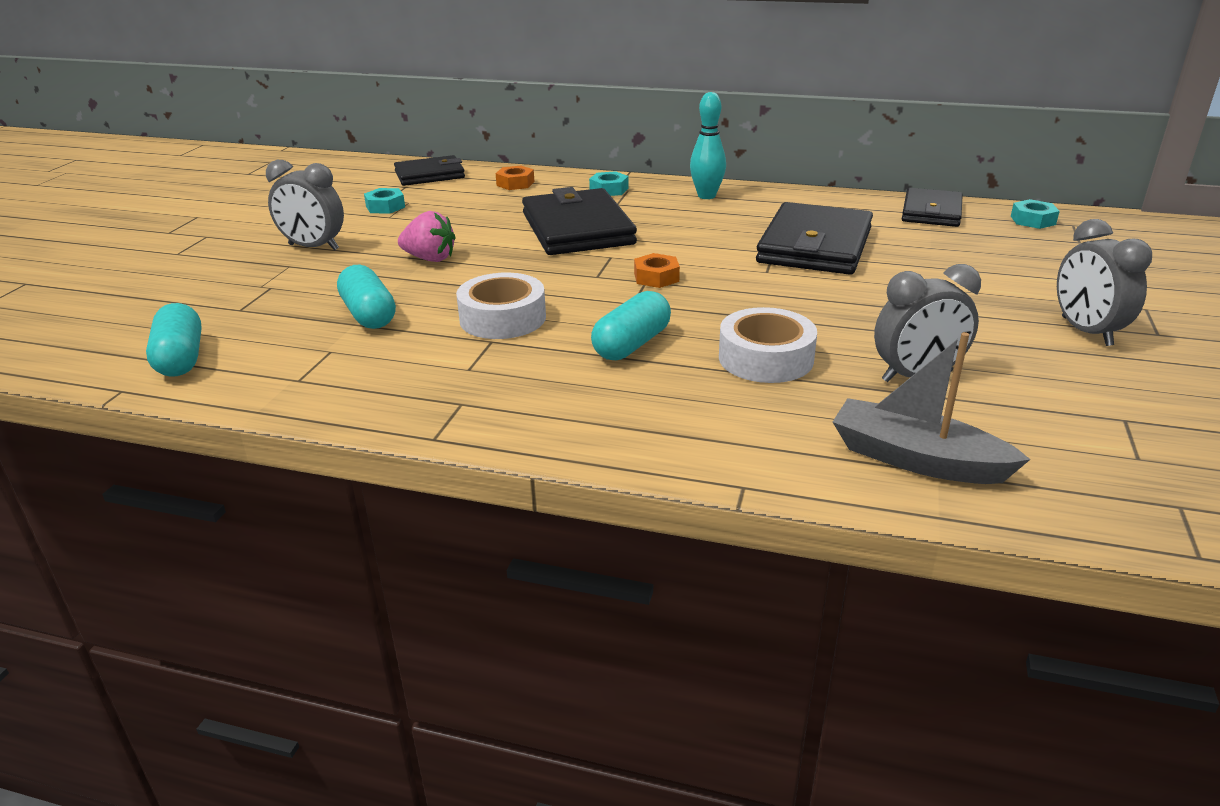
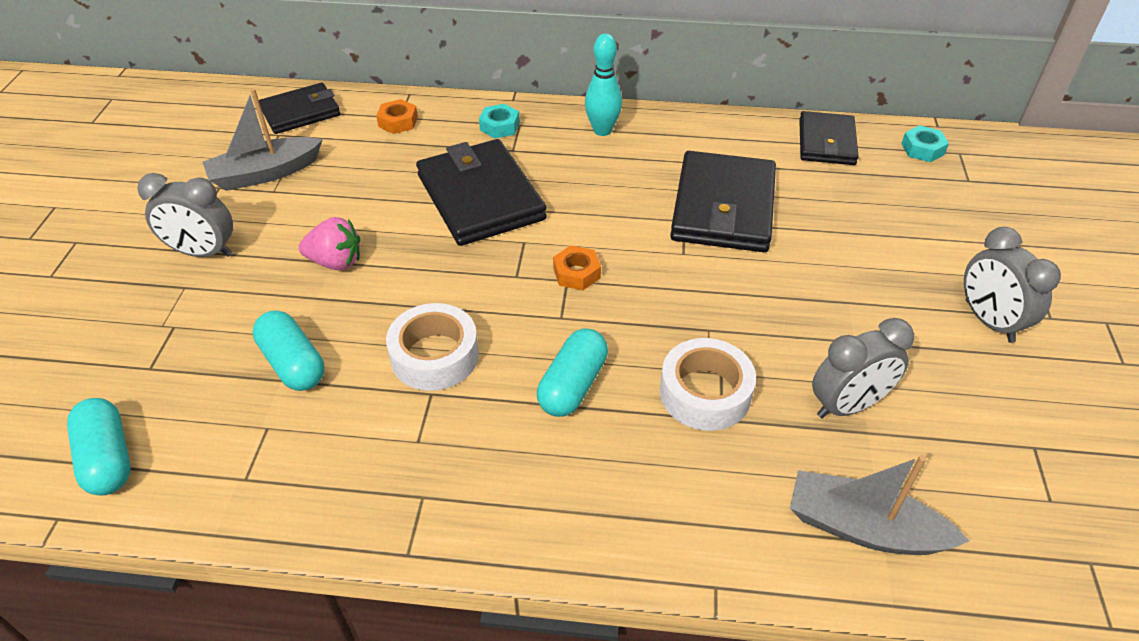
camera: 10 degrees left, 15 degrees up
turquoise nut [364,188,405,214] -> grey boat [203,88,323,191]

